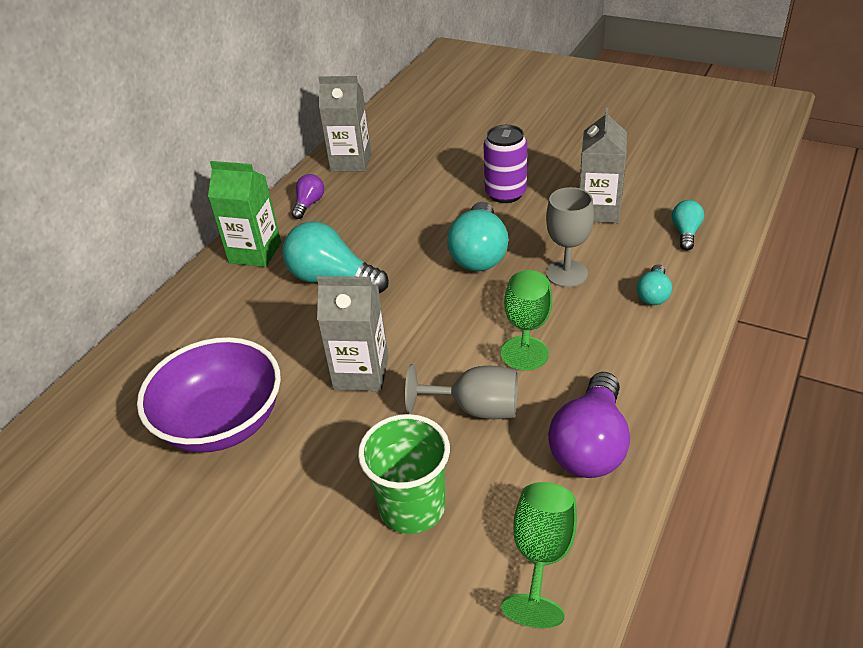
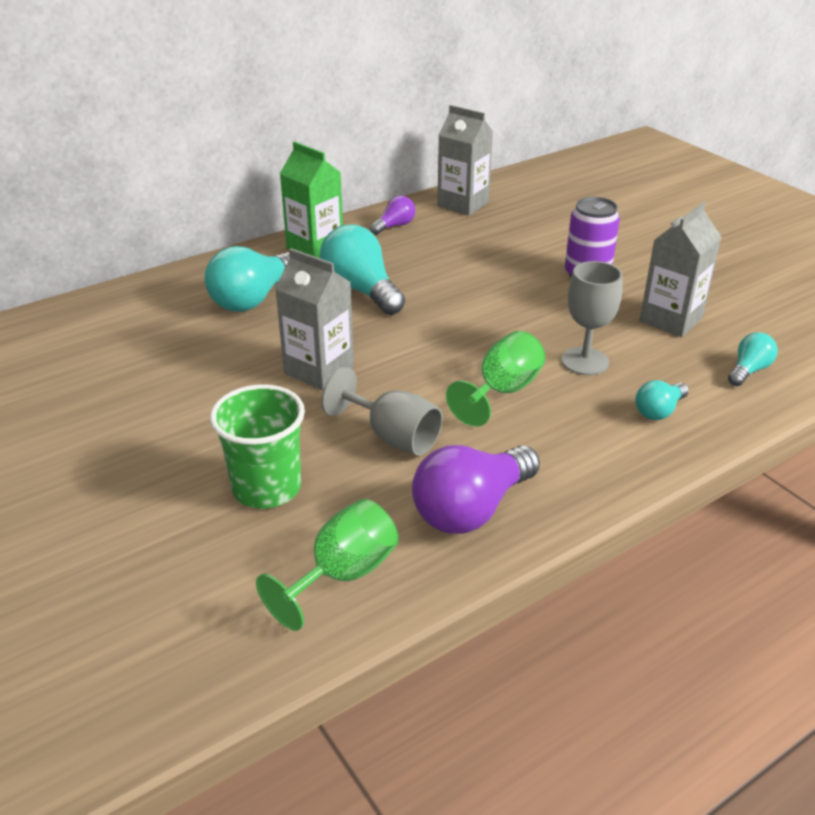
camera: 25 degrees right, 5 degrees down
purple bowl [137,337,281,453] -> none
turquoise light bulb [447,202,509,271] -> turquoise light bulb moved to [204,246,290,312]

